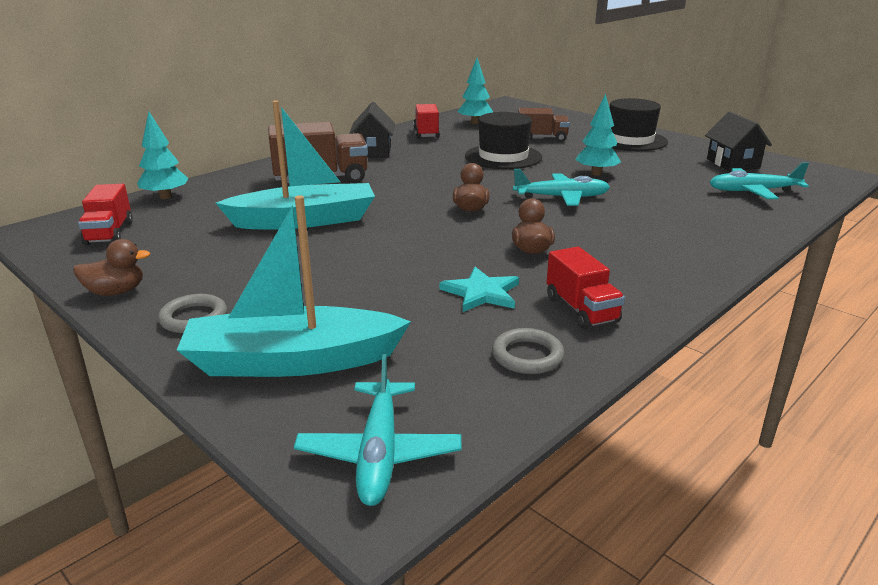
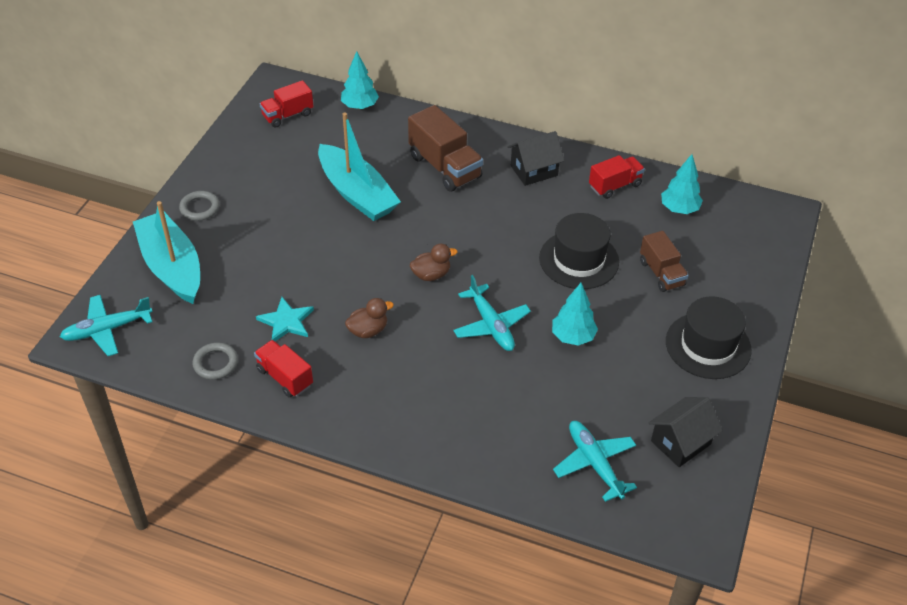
camera: 65 degrees right, 20 degrees up
brown duck [73,239,150,296] -> none
red truck [546,247,625,329] -> red truck turned 90 degrees clockwise [254,340,313,398]

